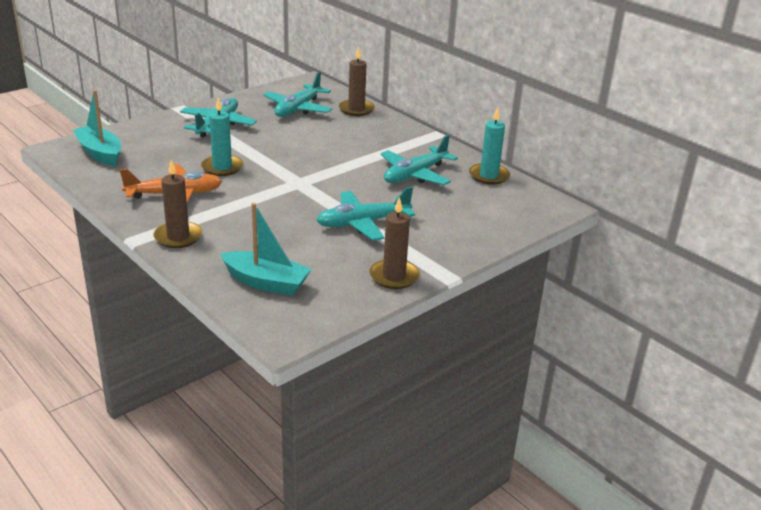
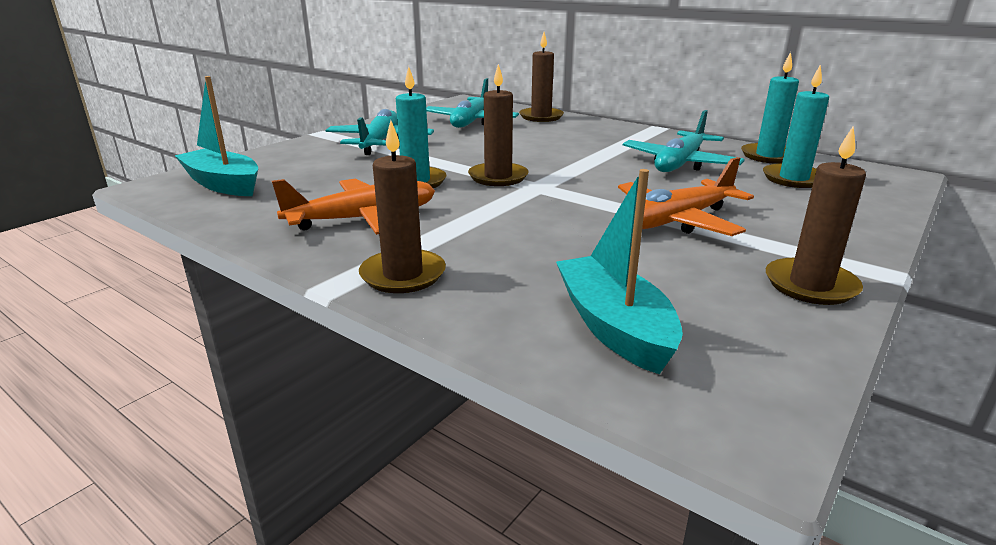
camera: 10 degrees left, 5 degrees down
turquoise boat [221,203,312,296] -> turquoise boat turned 120 degrees counterclockwise [556,169,683,374]
turquoise plane [316,187,415,241] -> orange plane [618,157,754,236]
none -> brown candle [468,64,528,186]
none -> turquoise candle [763,64,829,188]

